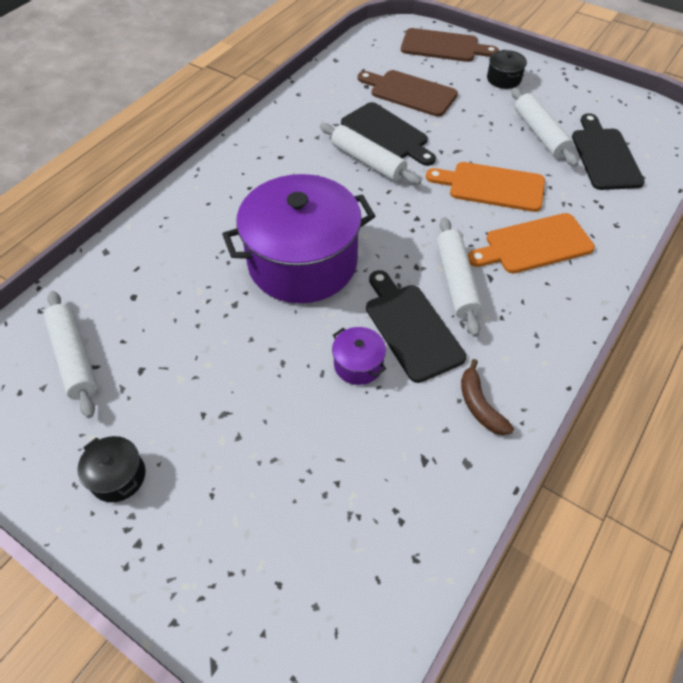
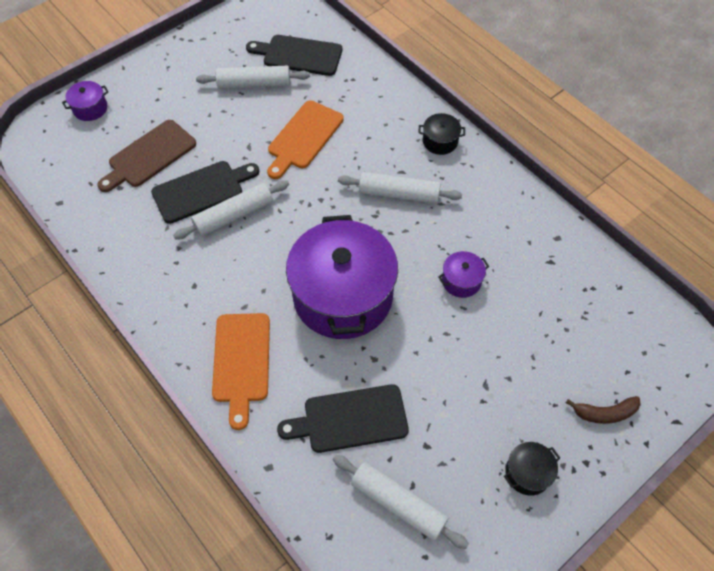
camera: 75 degrees left, 5 degrees up
white rolling pin [44,291,97,418] -> white rolling pin turned 45 degrees clockwise [333,455,469,549]
black cutting board [366,270,466,383] -> black cutting board moved to [277,384,409,453]
brown cutting board [401,28,499,62] -> purple pot [62,81,108,121]
brown banana [461,359,514,435] -> brown banana moved to [566,396,641,424]
orange cutting board [468,213,595,273] -> orange cutting board moved to [212,313,270,430]
black pot [487,50,527,89] -> black pot moved to [419,113,465,155]

